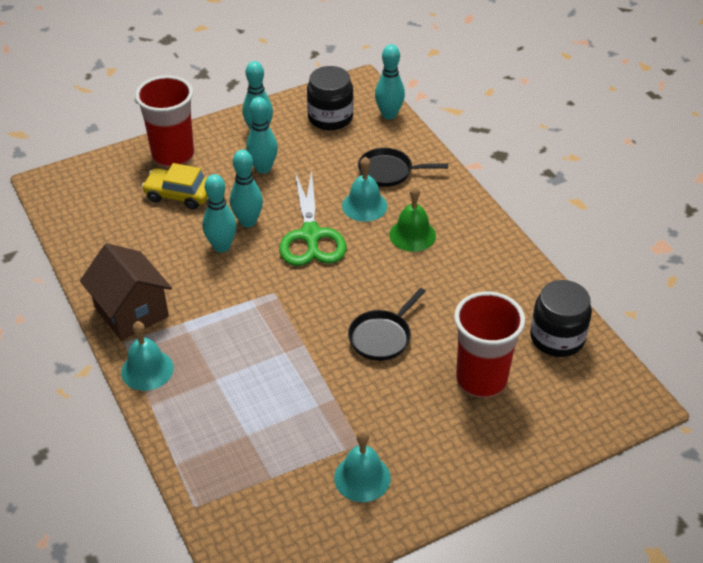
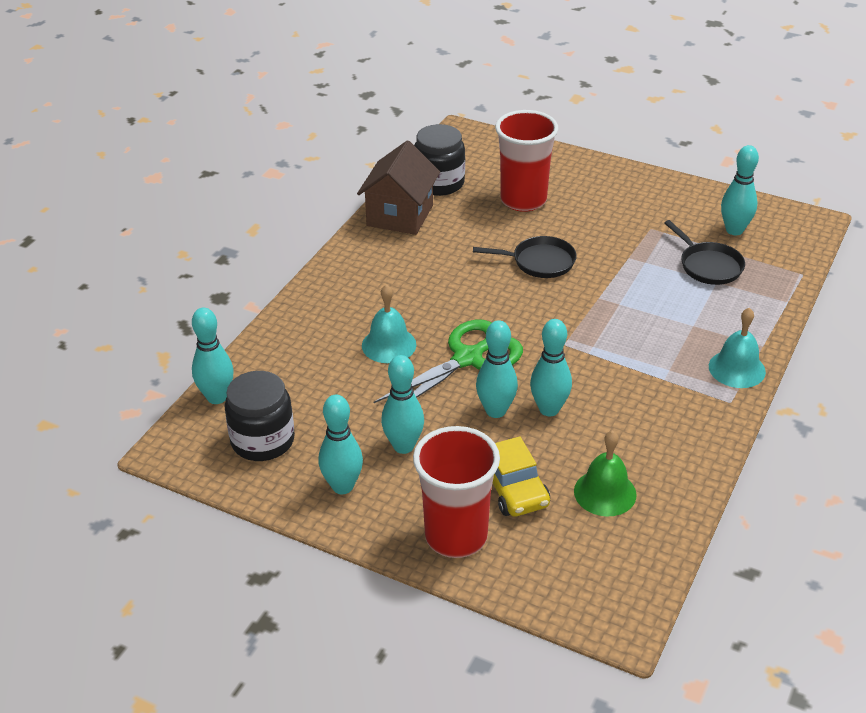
camera: 125 degrees left, 5 degrees down
brown house [80,243,172,341] -> brown house moved to [357,140,440,235]
turquoise bell [334,430,391,502] -> none
black pan [358,148,448,187] -> black pan moved to [664,220,745,285]
green bell [389,186,436,252] -> green bell moved to [574,430,637,517]
none -> turquoise bowling pin [721,145,759,235]

